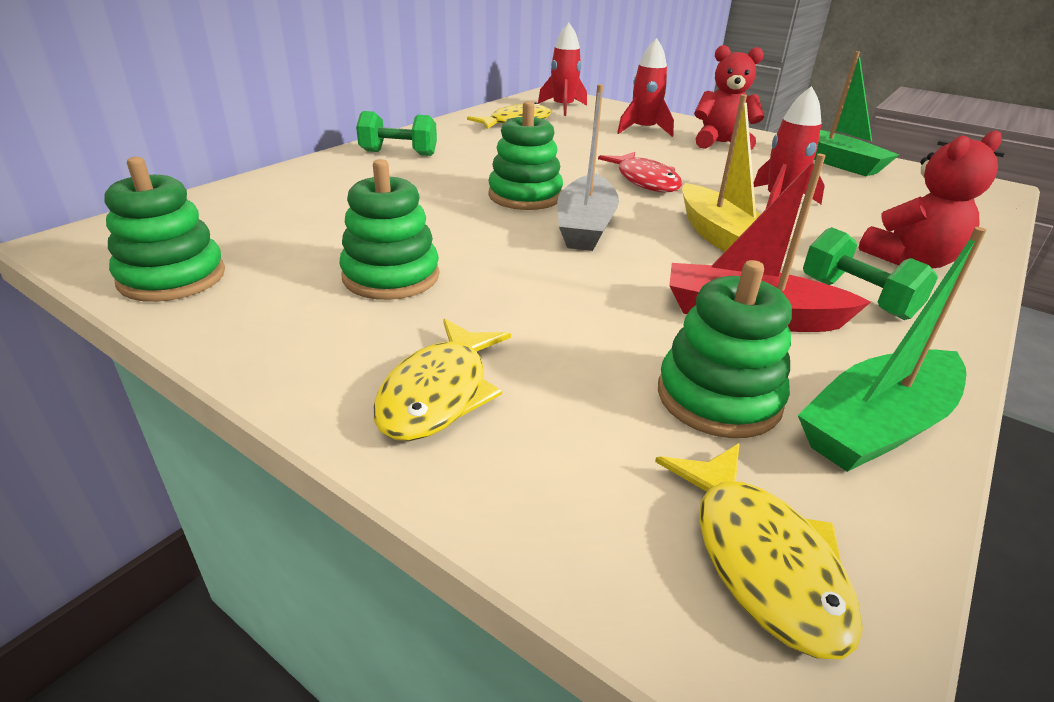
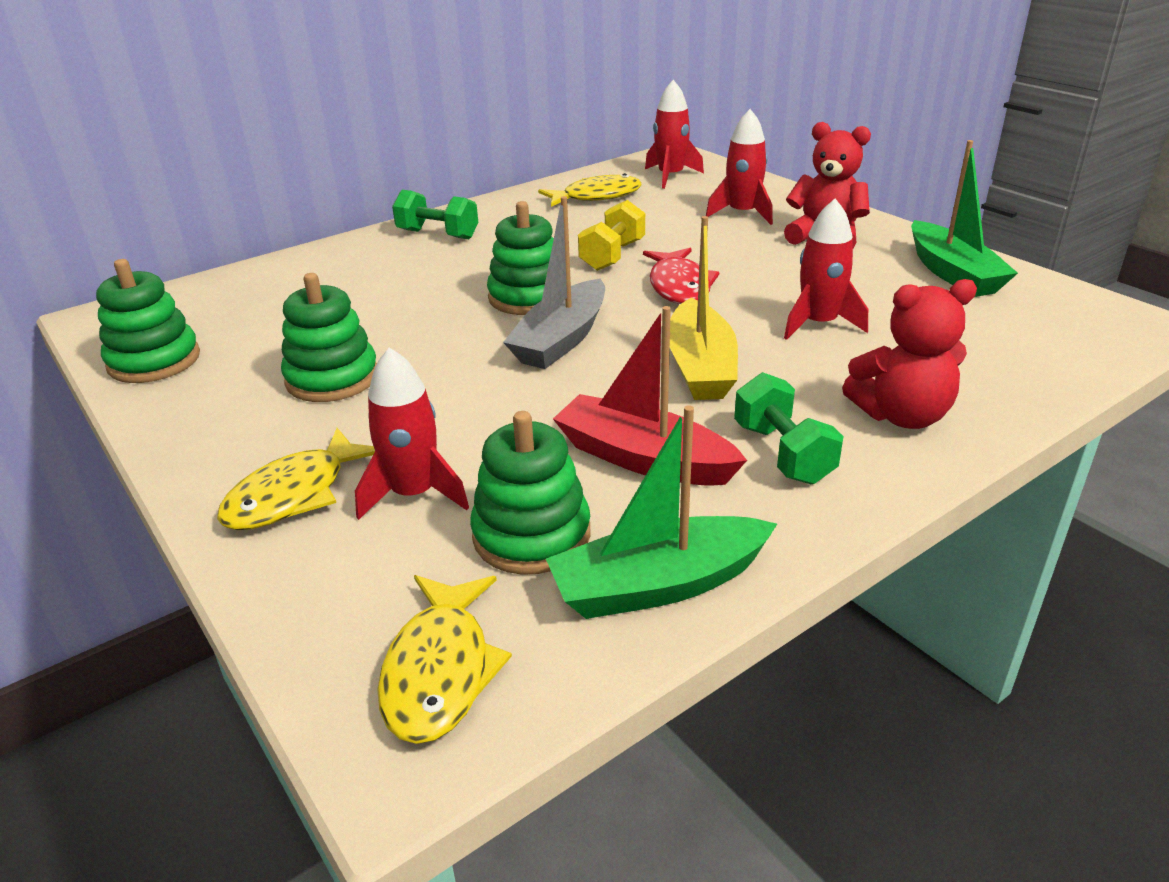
camera: 20 degrees right, 0 degrees up
none -> red rocket [355,347,469,520]
none -> yellow dumbbell [578,200,645,271]

